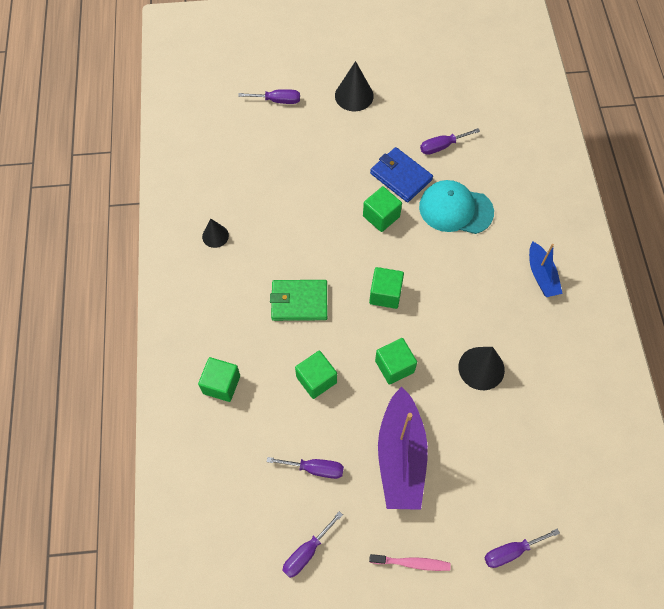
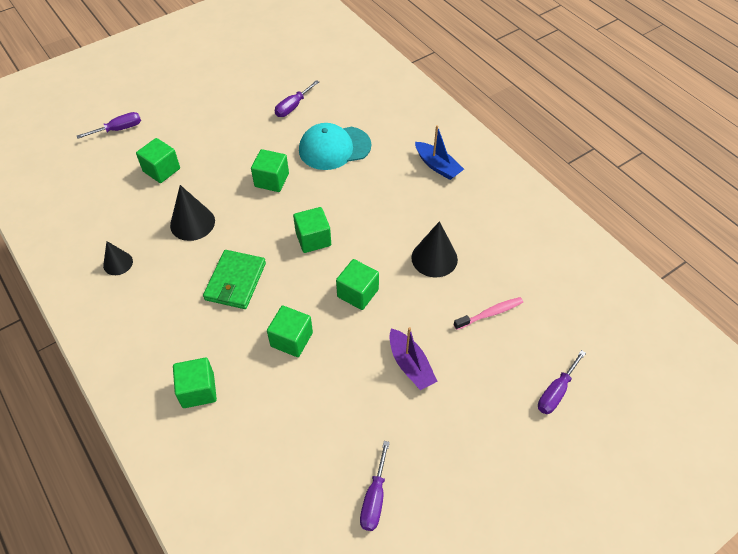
camera: 30 degrees left, 10 degrees down
purple screwdriver [267,457,344,479] -> none
green wallet [270,280,327,321] -> green wallet turned 45 degrees counterclockwise [203,250,266,309]
black cone [335,61,374,111] -> black cone moved to [170,185,215,241]
pink toothbrush [369,554,451,571] -> pink toothbrush moved to [454,297,523,330]
blue wallet [370,147,433,203] -> none
purple boat [378,387,428,510] -> purple boat [389,327,438,390], size x0.57
none -> green cube [136,138,180,183]

